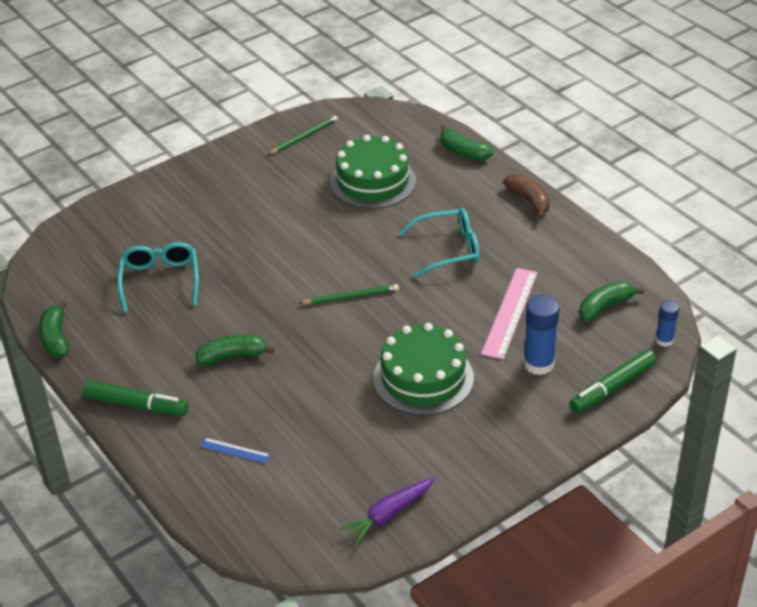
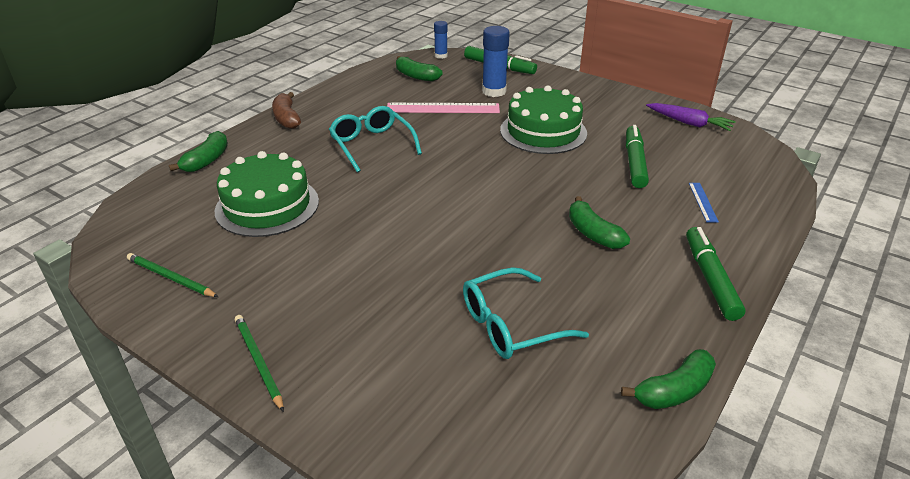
camera: 110 degrees left, 5 degrees down
green pencil [299,284,399,304] -> green pencil moved to [235,315,284,412]
brown banana [503,174,550,219] -> brown banana turned 60 degrees counterclockwise [272,92,301,129]
none -> green marker [626,125,649,188]

